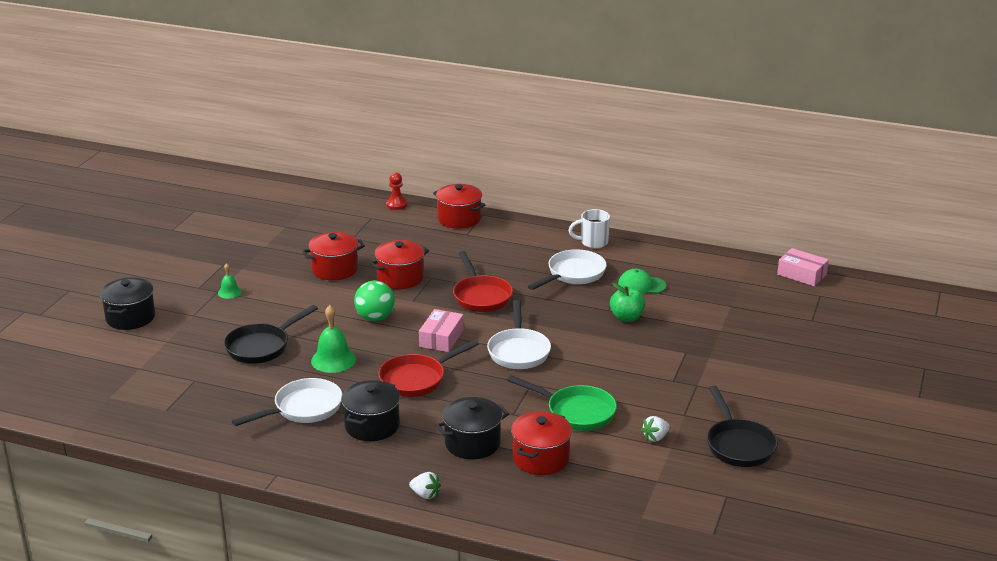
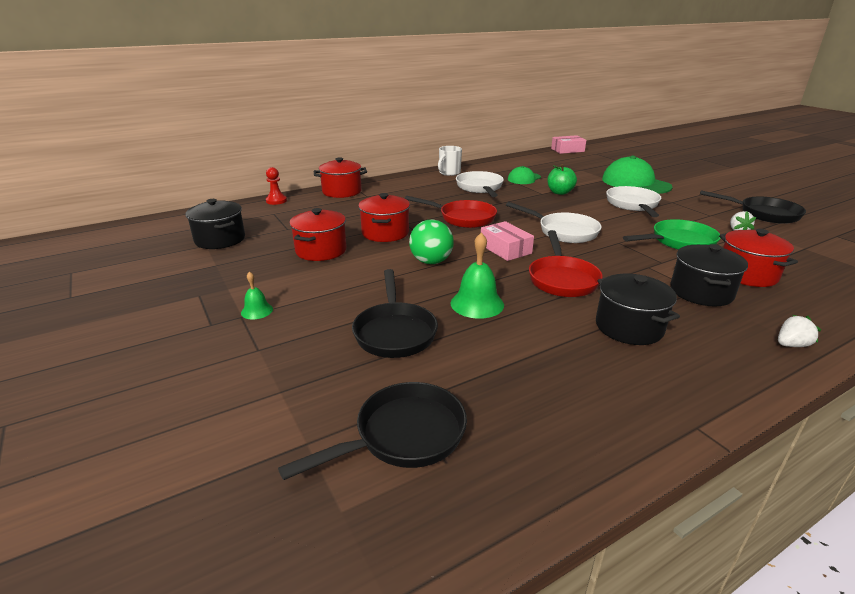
camera: 50 degrees left, 0 degrees up
black pot [100,277,155,330] -> black pot moved to [186,199,245,249]
white pan [232,378,342,426] -> white pan moved to [606,186,661,217]
none -> black pan [278,382,467,480]
none -> green cap [602,156,673,194]

